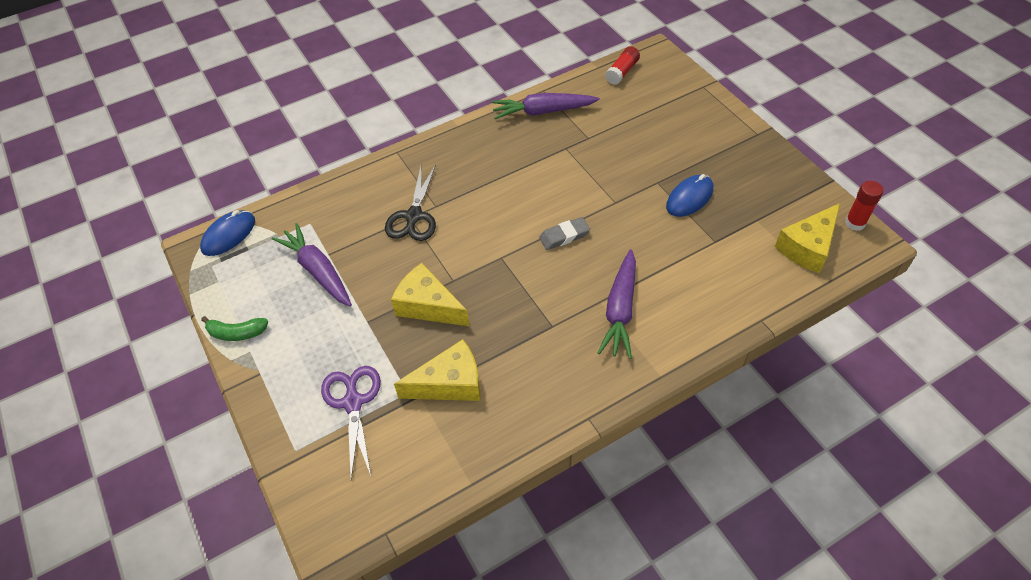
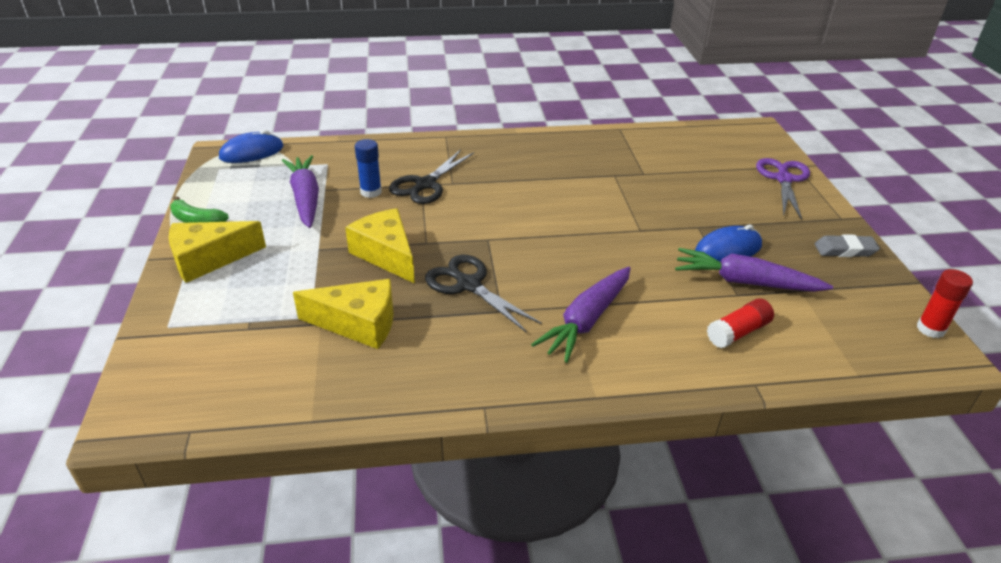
camera: 20 degrees right, 15 degrees down
purple scissors [321,366,381,479] -> purple scissors moved to [756,158,810,220]
purple carrot [492,93,600,119] -> purple carrot moved to [675,248,833,292]
grey eraser [539,217,590,250] -> grey eraser moved to [815,234,880,257]
red glue stick [605,46,640,85] -> red glue stick moved to [707,298,774,348]
yellow cheese [775,203,840,273] -> yellow cheese moved to [169,221,266,283]
none -> blue glue stick [355,139,382,198]
none -> black scissors [425,254,542,333]

